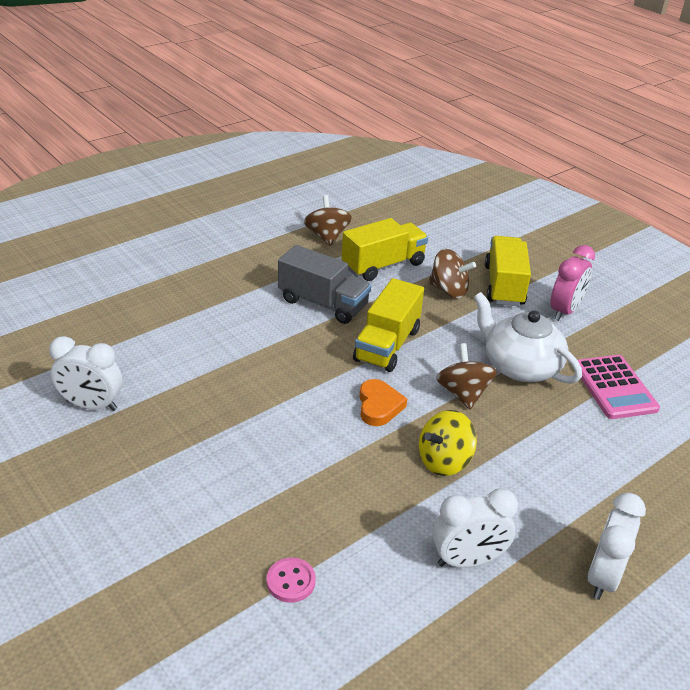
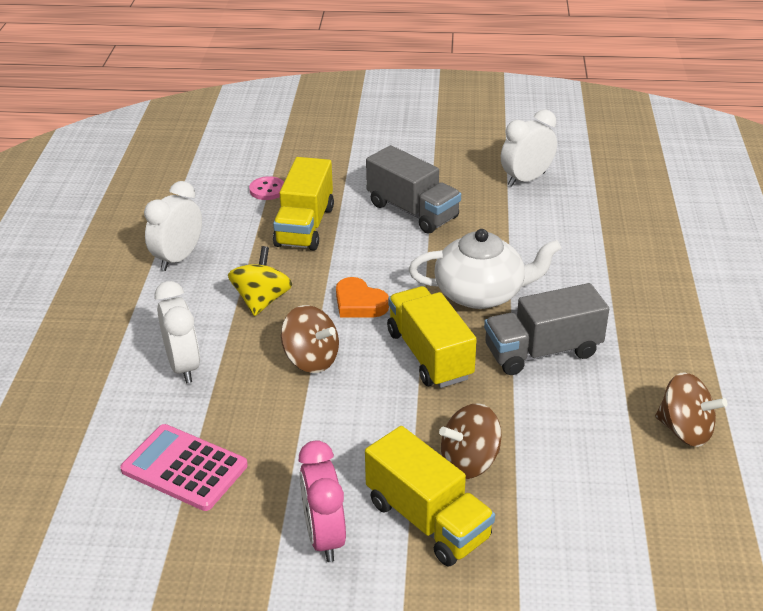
camera: 135 degrees right, 0 degrees up
yellow truck [342,218,428,281] -> yellow truck moved to [273,157,334,251]
white teapot [474,292,582,384] -> white teapot moved to [409,229,561,309]
white clock [588,493,646,600] -> white clock moved to [154,281,200,383]
none -> grey truck [366,145,461,234]

